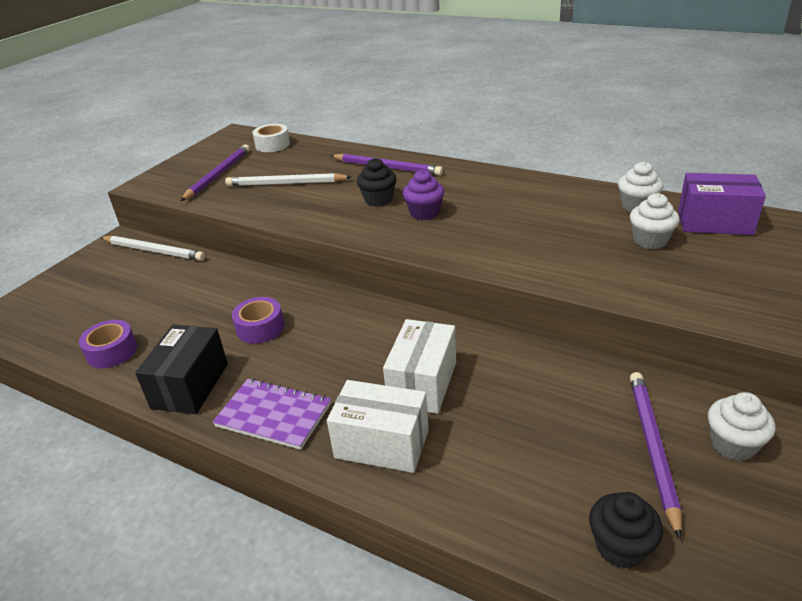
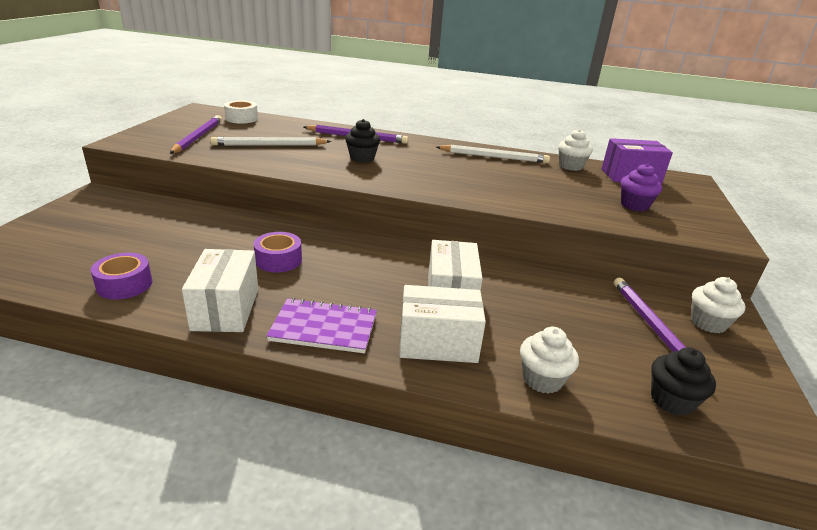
camera: 20 degrees left, 5 degrees down
white pencil [100,236,205,261] -> white pencil moved to [437,145,550,163]
black box [135,325,228,414] -> white box [182,249,258,332]
purple cupcake [403,169,445,220] -> purple cupcake moved to [621,163,662,211]
white cupcake [630,193,680,249] -> white cupcake moved to [520,327,579,394]

